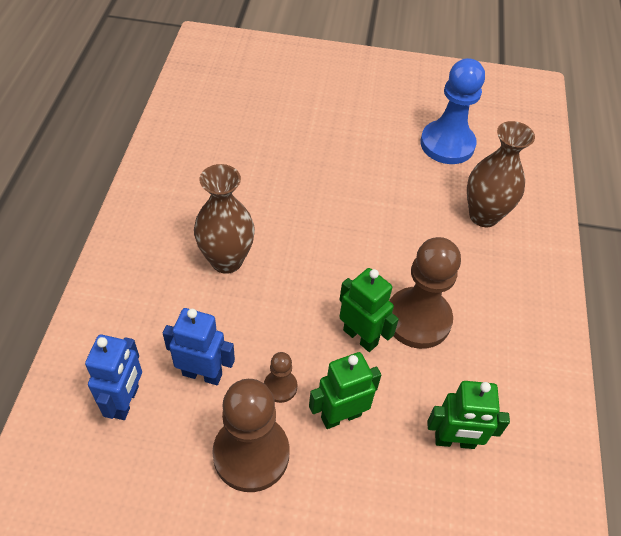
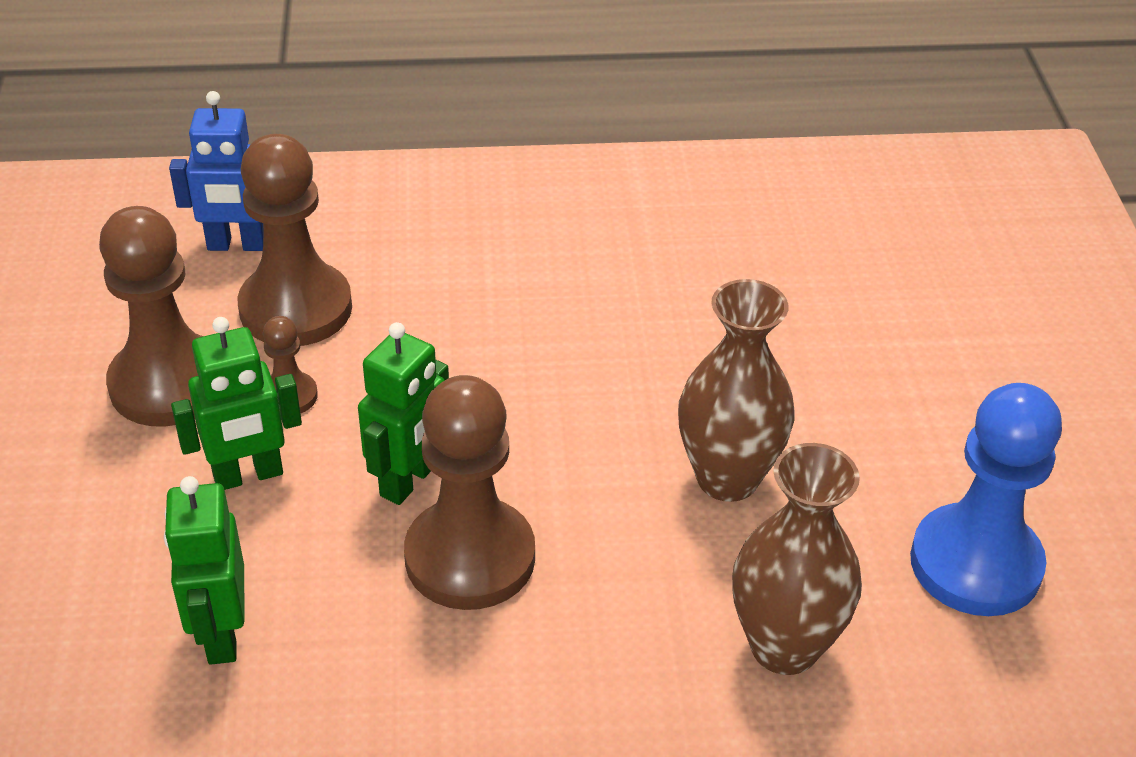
camera: 80 degrees right, 10 degrees down
blue robot [163,308,235,385] -> brown pawn [237,134,352,346]
brown vase [194,164,255,274] -> brown vase moved to [678,279,795,502]
green robot [309,352,381,429] -> green robot turned 105 degrees clockwise [171,317,302,490]

